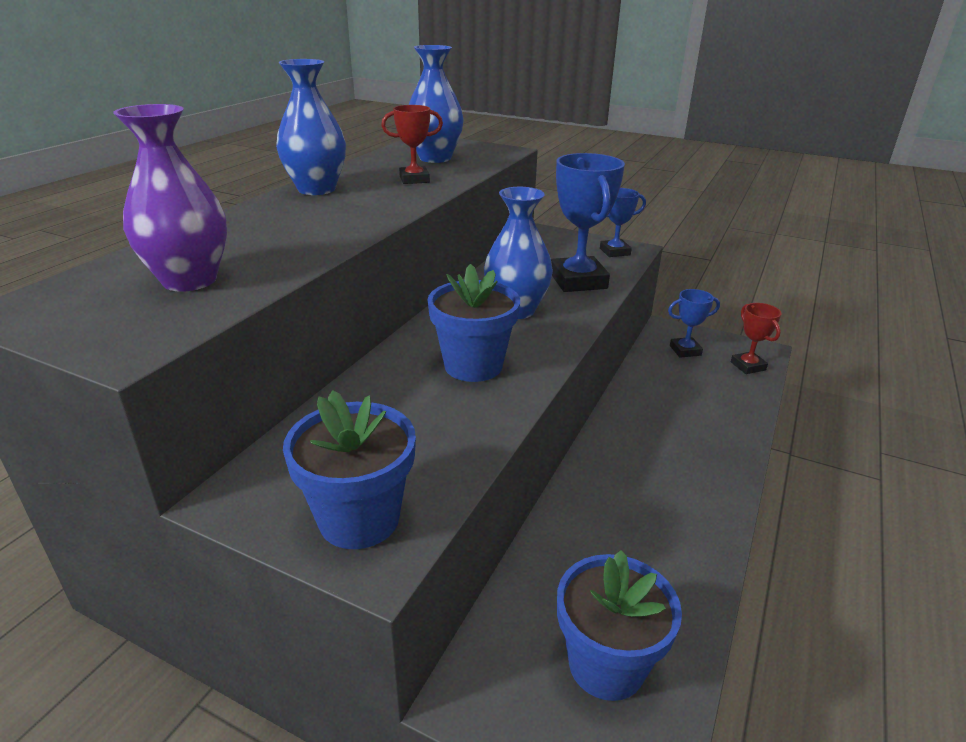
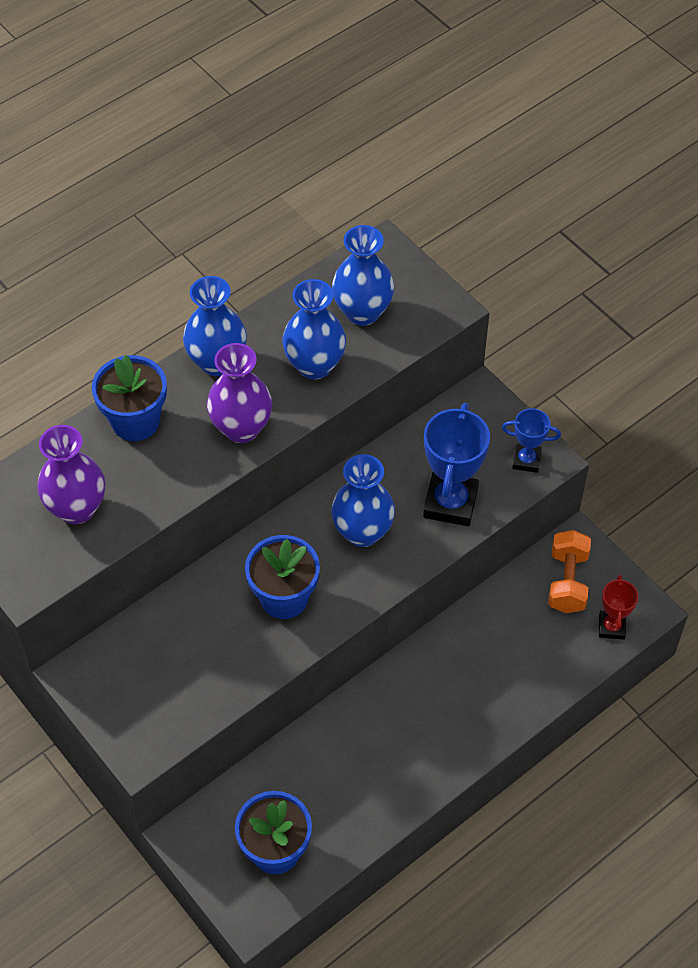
camera: 25 degrees right, 25 degrees up
blue flower pot [283,390,416,549] -> blue flower pot moved to [92,355,167,441]
red trophy [381,105,443,184] -> blue vase [282,279,346,379]
blue trophy [668,289,720,358] -> orange dumbbell [548,530,591,613]
none -> purple vase [207,343,272,443]

